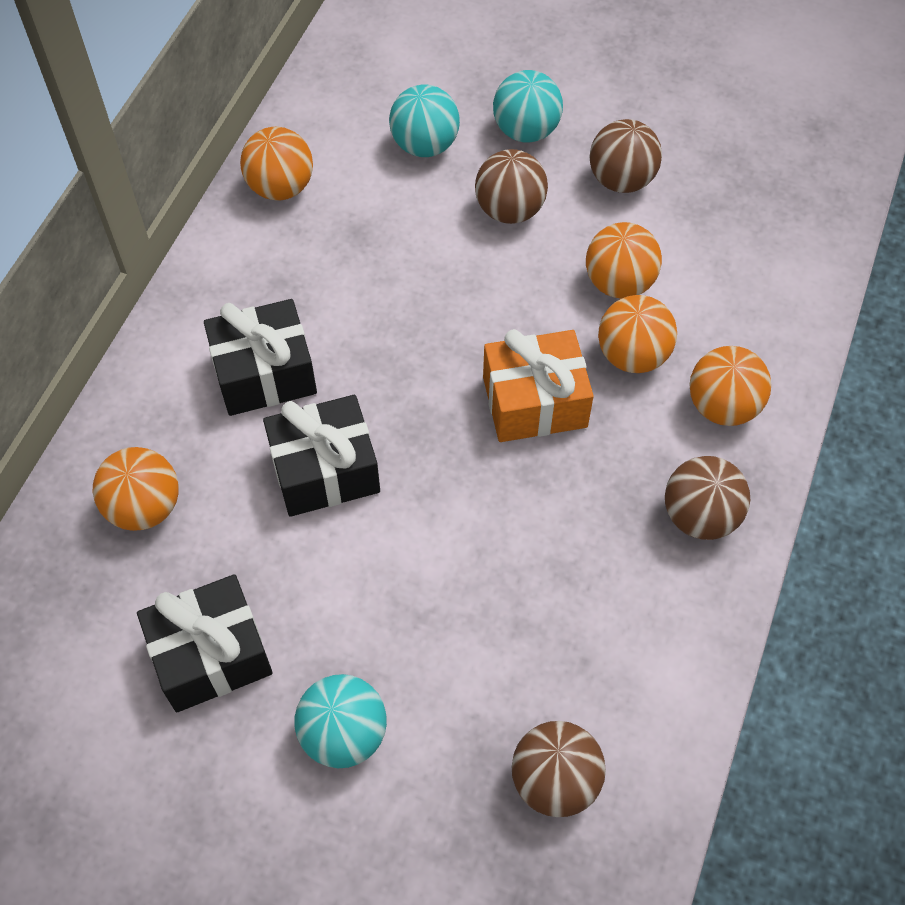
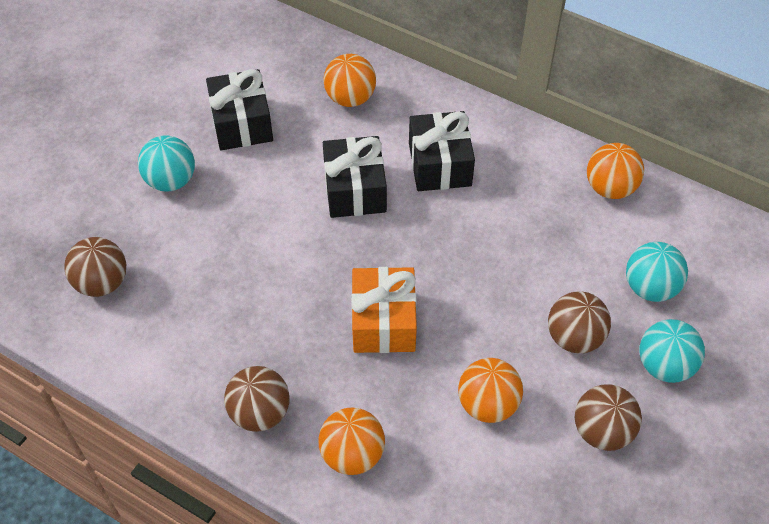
camera: 100 degrees right, 5 degrees down
orange ball [598,295,677,373] -> none

